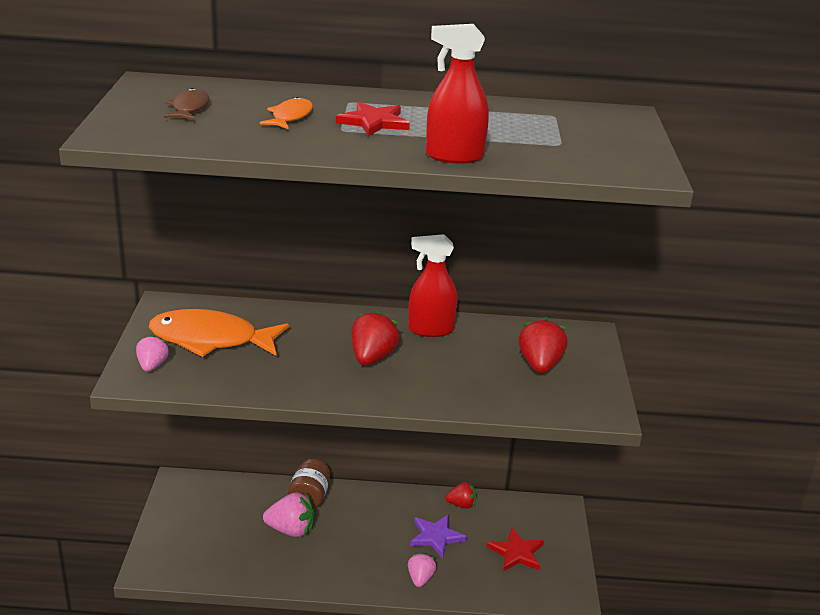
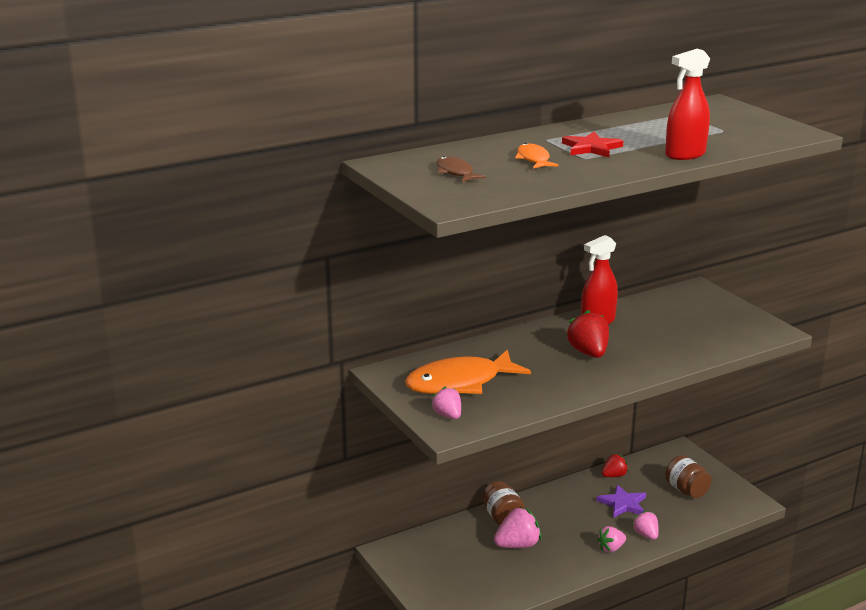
camera: 30 degrees left, 5 degrees down
red star [486,528,544,572] -> brown jar [665,455,712,498]
red strawberry [518,317,568,373] -> none
none -> pink strawberry [597,526,626,553]

